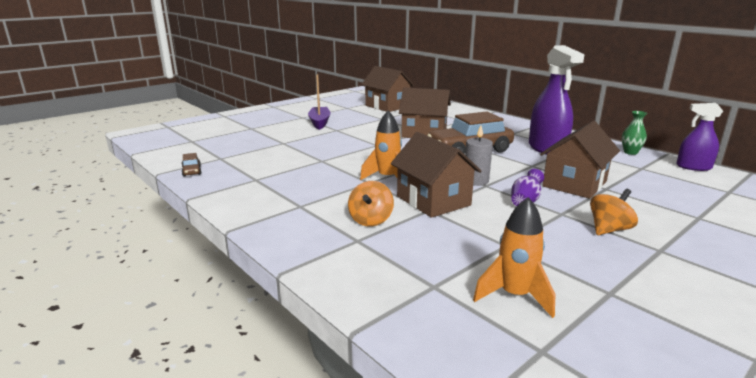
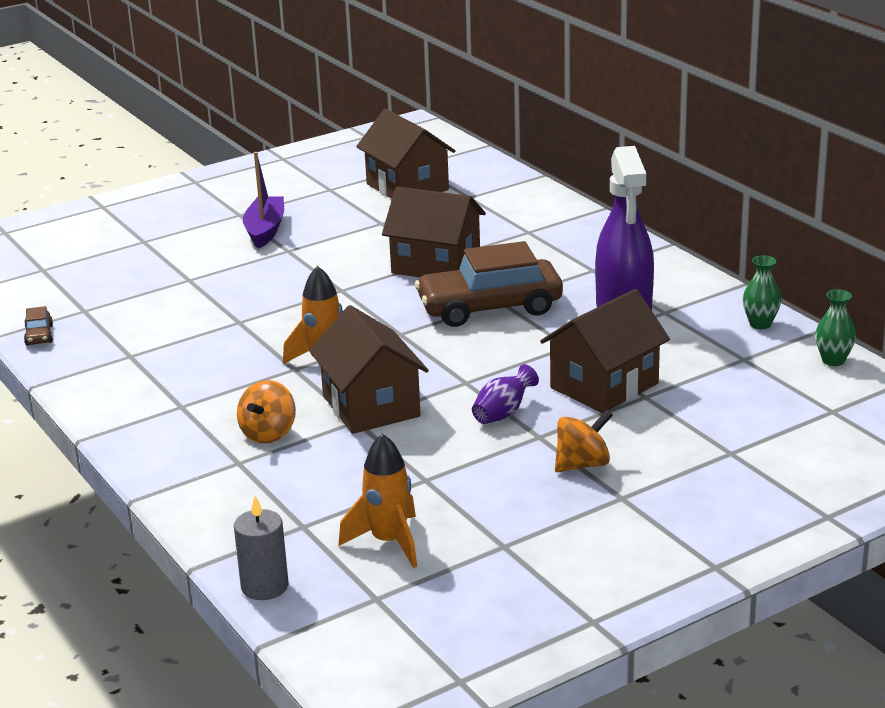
camera: 10 degrees right, 5 degrees up
grey candle [465,126,493,186] -> grey candle moved to [234,496,289,600]
purple spray bottle [677,103,723,171] -> green vase [815,289,856,366]

